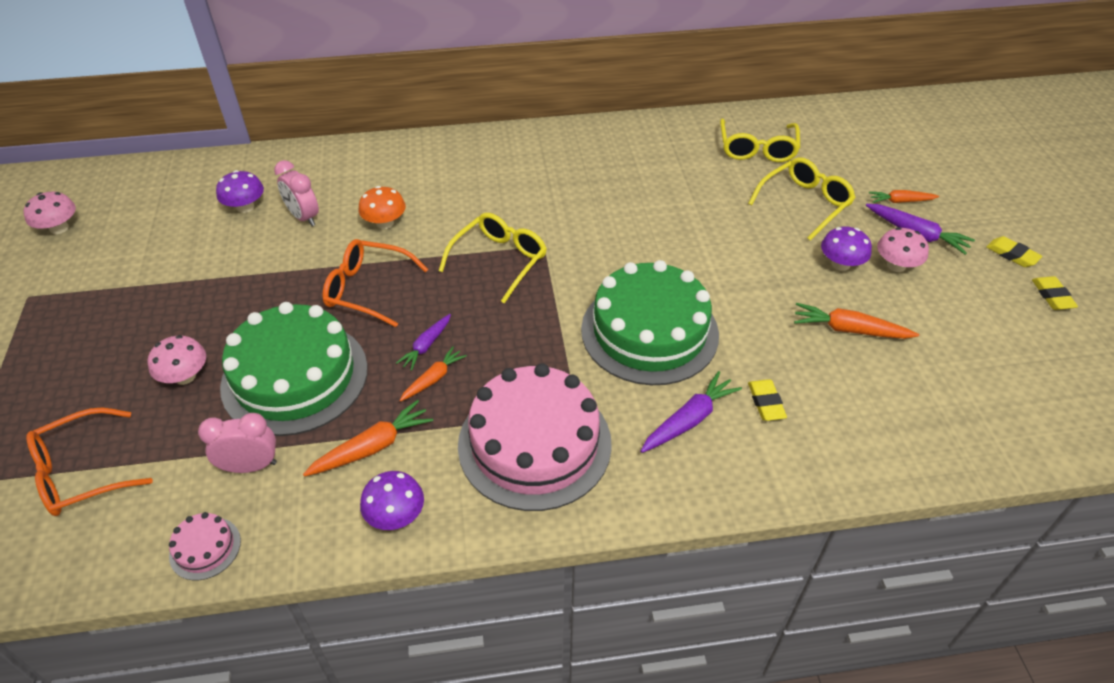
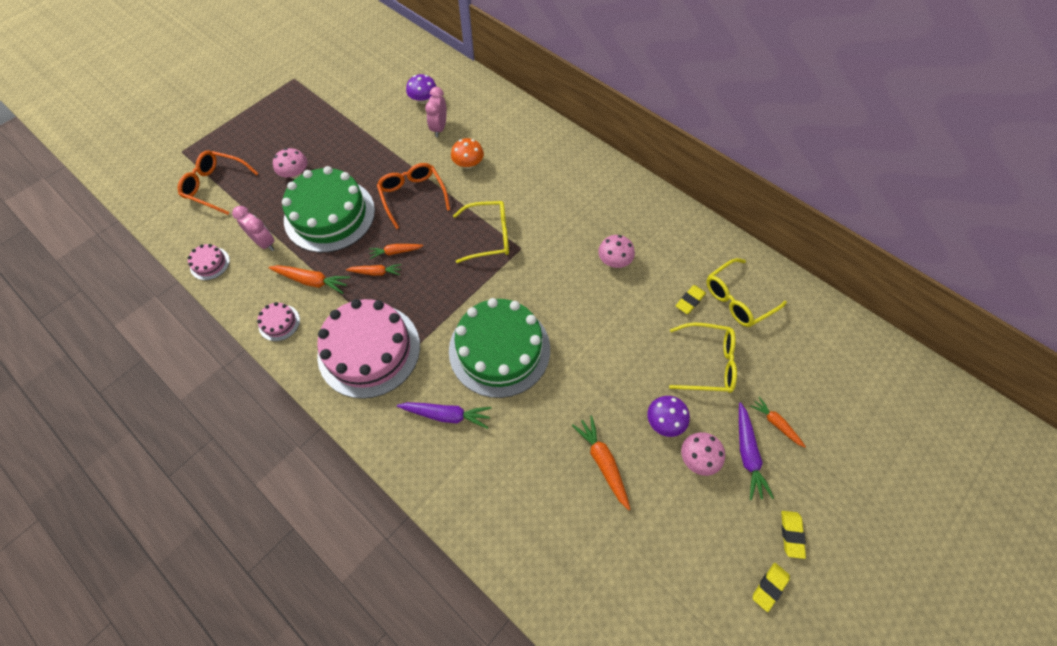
camera: 50 degrees right, 15 degrees up
pink mushroom [24,192,76,234] -> pink mushroom moved to [598,235,635,268]
purple mushroom [360,471,424,530] -> pink cake [257,302,300,341]
purple carrot [396,314,451,371] -> orange carrot [369,244,424,259]
yellow eraser [748,379,787,421] -> yellow eraser moved to [676,285,706,314]

